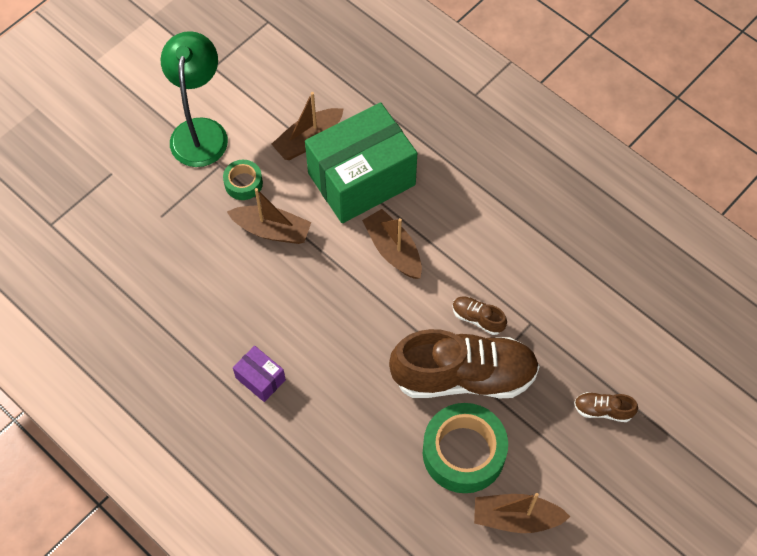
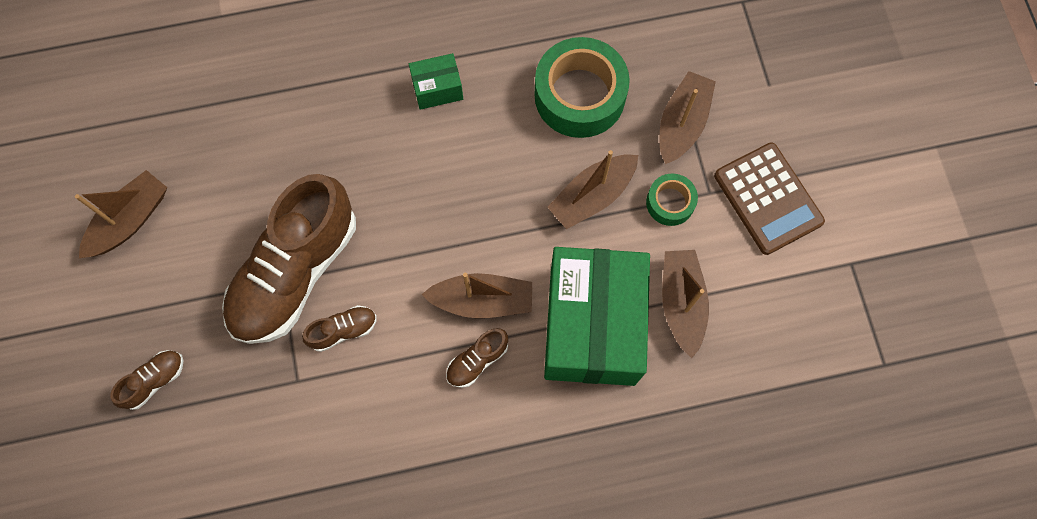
camera: 125 degrees right, 10 degrees up
green lamp [160,31,228,167] -> brown calculator [714,142,825,255]
purple box [233,345,286,402] -> green box [409,53,463,110]
green tape [423,403,508,493] -> green tape moved to [535,37,630,138]
none -> brown shoe [446,328,508,388]
none -> brown boat [660,71,716,164]

